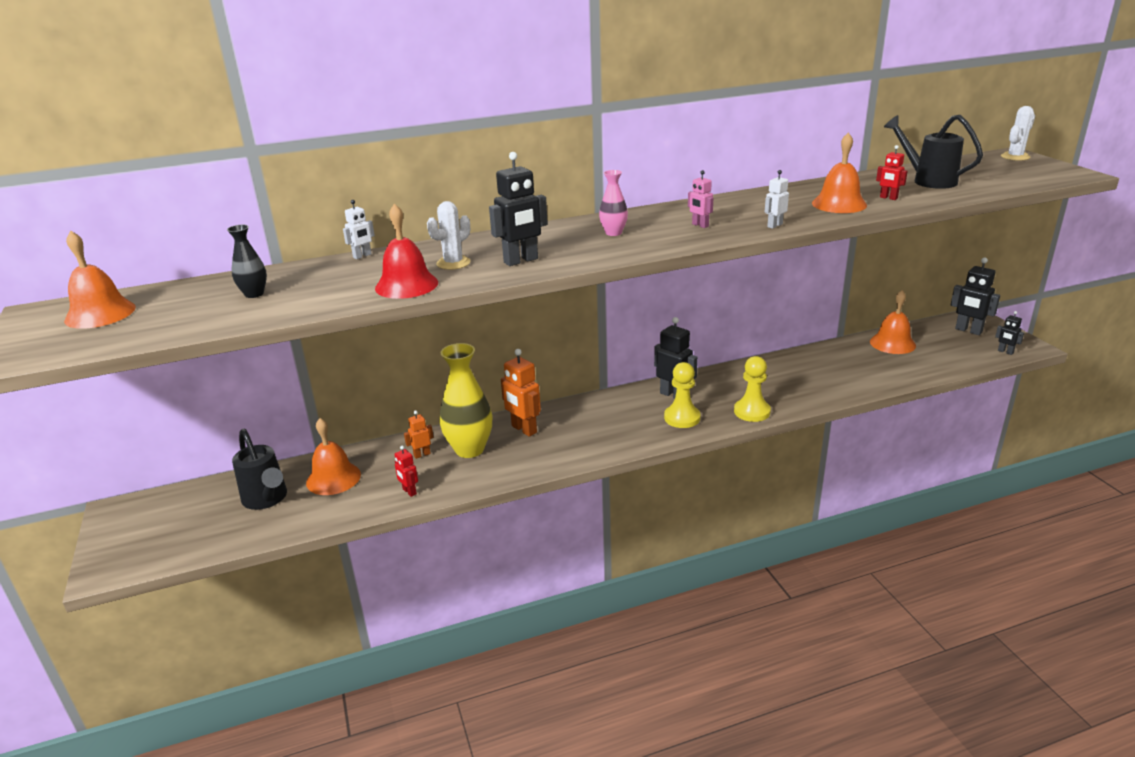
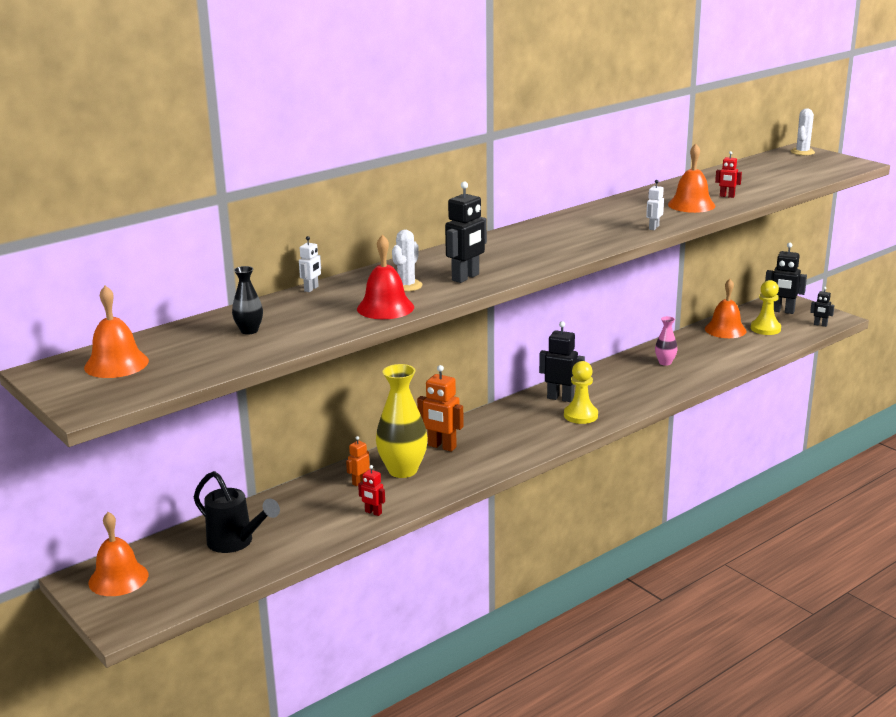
camera: 20 degrees left, 5 degrees down
orange bell [306,418,361,495] -> orange bell moved to [88,512,149,596]
pink vase [599,170,628,236] -> pink vase moved to [655,316,677,366]
pink robot [688,170,713,228] -> none
yellow pawn [734,356,771,422] -> yellow pawn moved to [751,280,781,335]
black watering can [884,115,983,189] -> none

